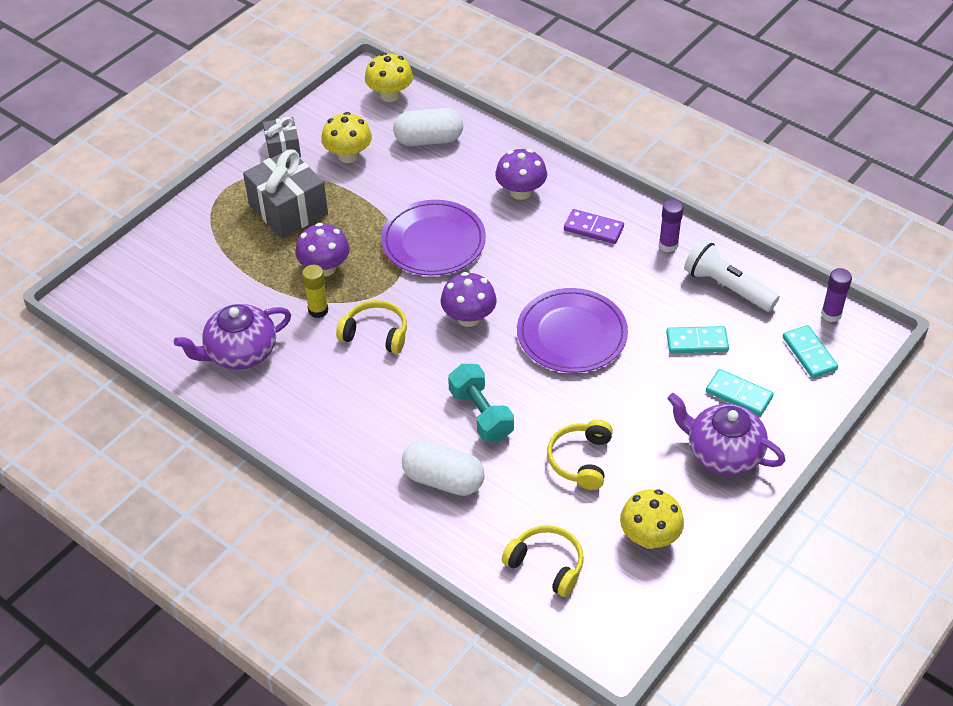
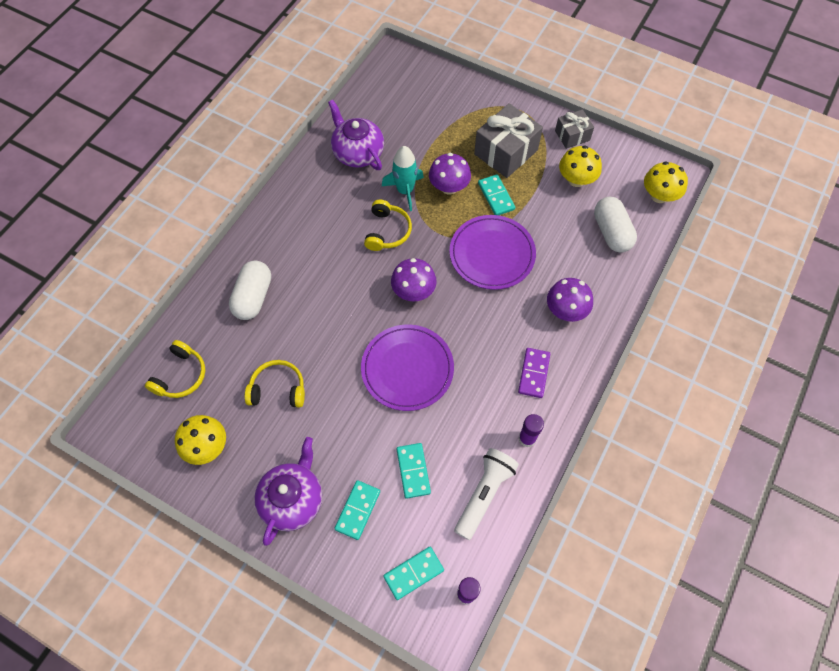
camera: 80 degrees right, 15 degrees up
yellow glue stick [302,265,328,318] -> turquoise rocket [382,146,424,211]
turquoise dumbbell [448,364,514,442] -> none
none -> turquoise domino [478,174,515,215]

